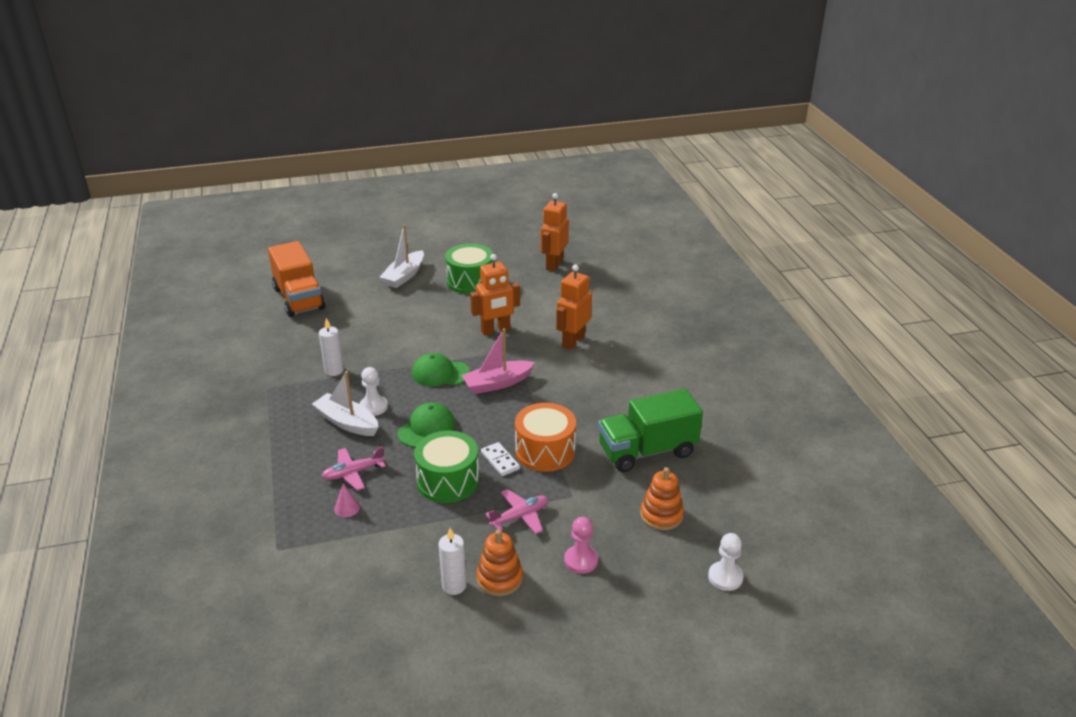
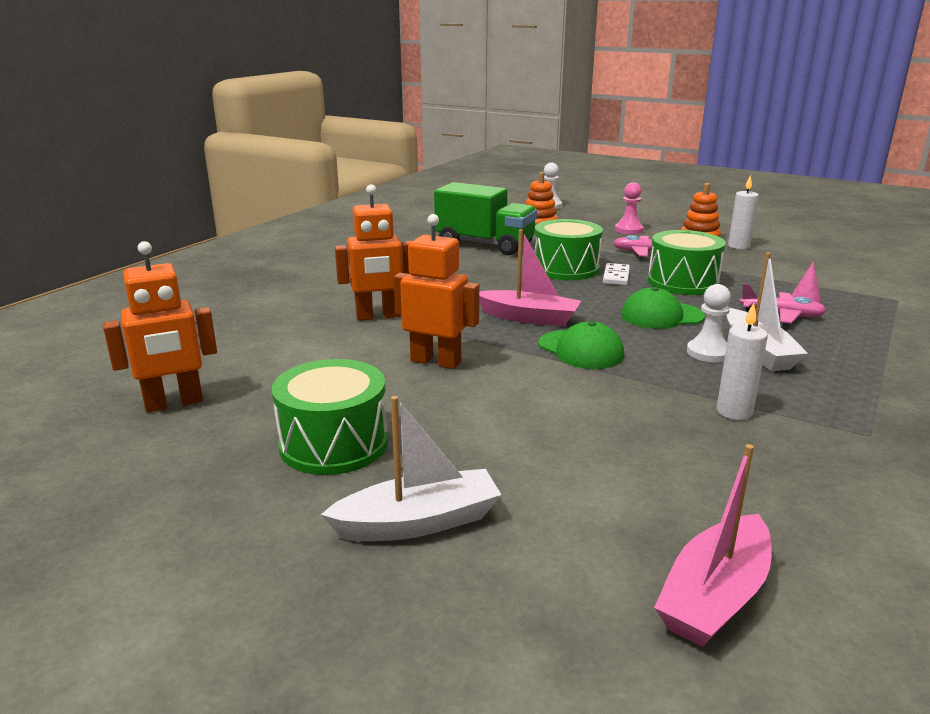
camera: 135 degrees left, 10 degrees down
orange truck [268,241,326,317] -> pink boat [654,444,772,647]
orange drum [515,403,576,472] -> green drum [534,219,603,280]

